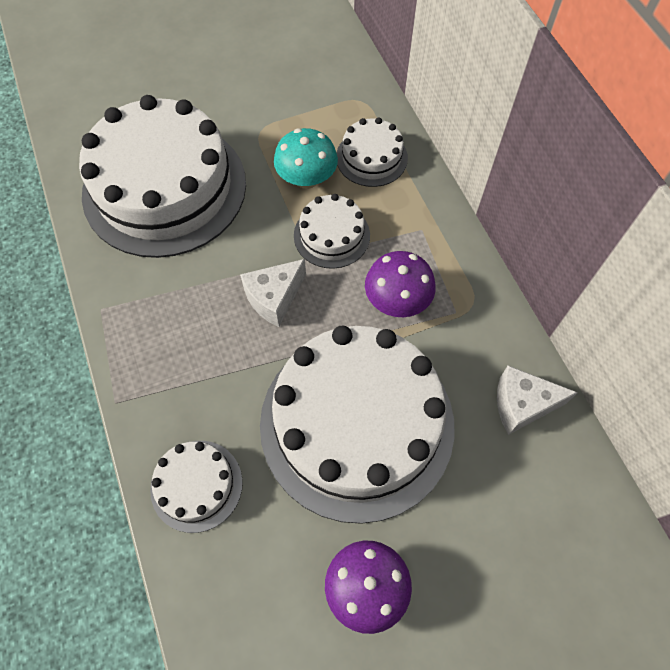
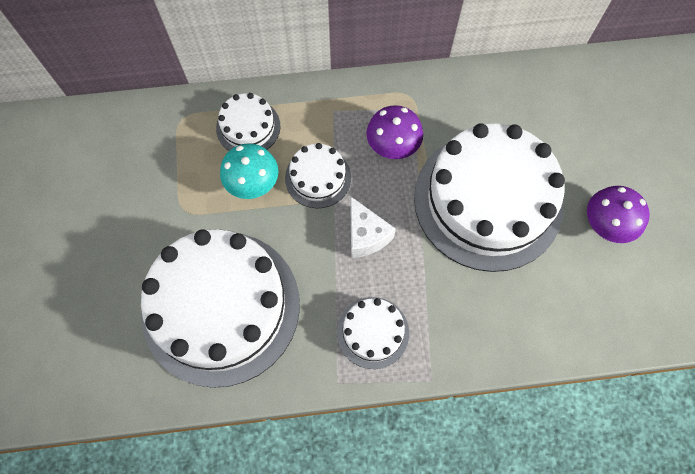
camera: 75 degrees left, 5 degrees up
white cake [150,441,243,533] -> white cake moved to [337,297,409,369]
white cheese [497,366,578,435] -> none

